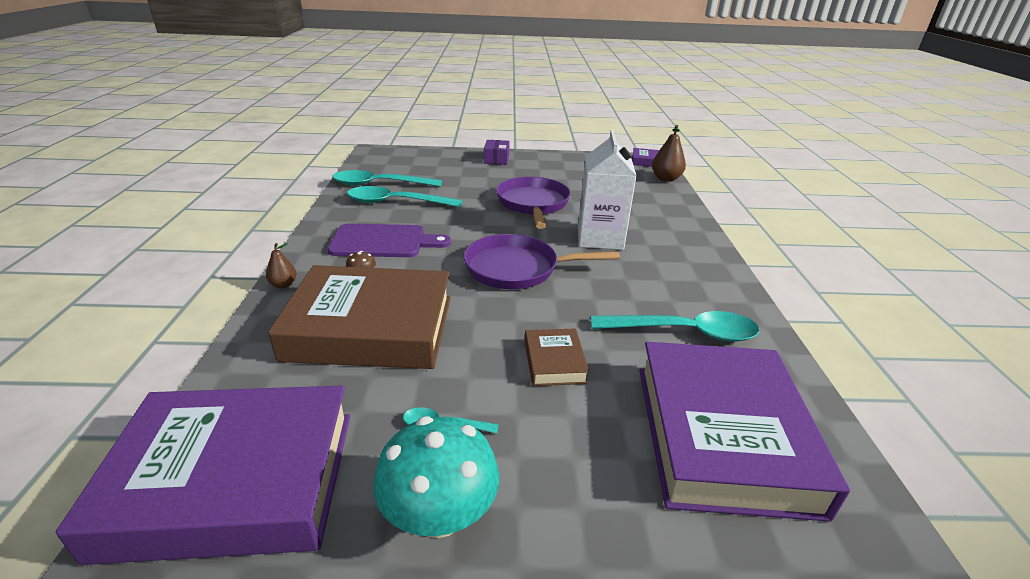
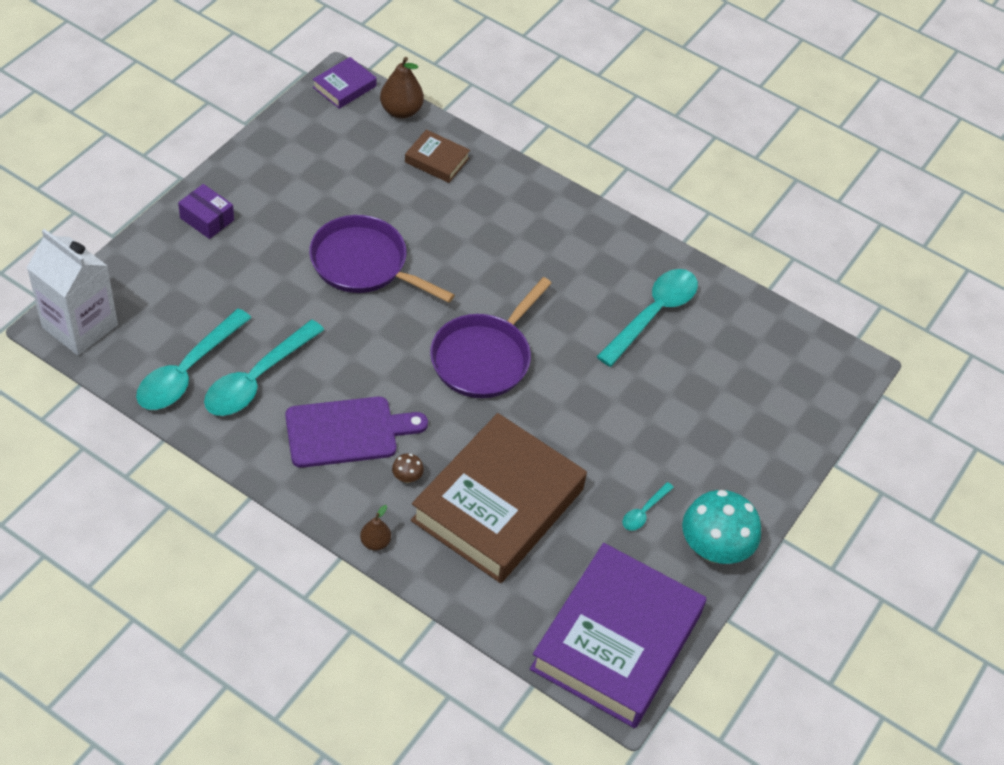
camera: 60 degrees left, 20 degrees up
purple cutting board [327,224,451,257] -> purple cutting board turned 45 degrees clockwise [285,397,428,468]
brown book [525,329,589,386] -> brown book moved to [405,129,470,183]
white carton [578,130,637,250] -> white carton moved to [27,229,118,355]
purple book [639,342,850,522] -> none

